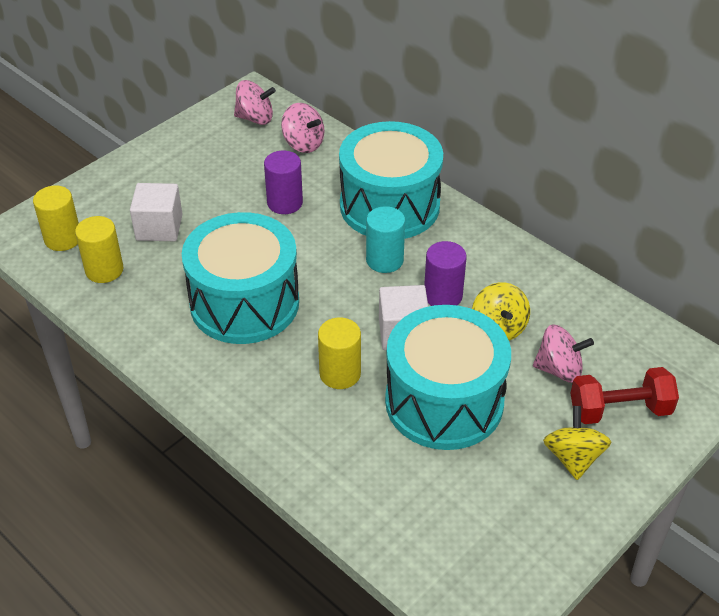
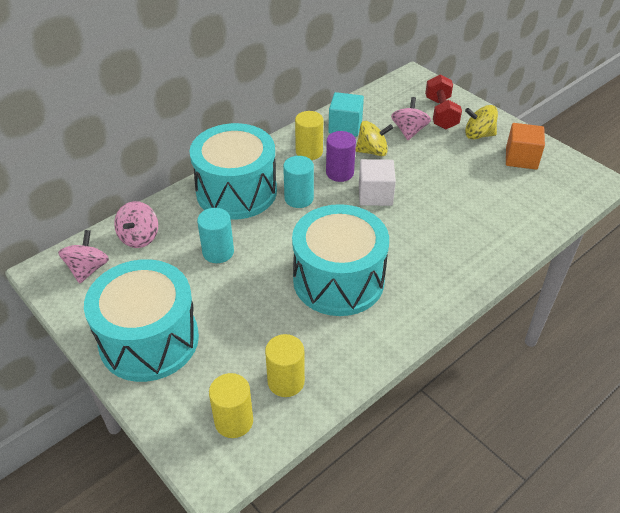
camera: 85 degrees left, 0 degrees up
white cube [130,183,182,241] -> none
purple cylinder [264,151,303,214] -> turquoise cylinder [197,208,234,263]
pink spinning top [281,103,325,153] -> pink spinning top turned 150 degrees clockwise [114,201,158,248]
yellow cylinder [318,317,361,389] -> yellow cylinder moved to [295,111,323,160]
turquoise drum [385,305,511,450] -> turquoise drum moved to [84,259,199,382]
none -> turquoise cube [328,92,364,137]
none -> orange cube [506,123,545,170]

